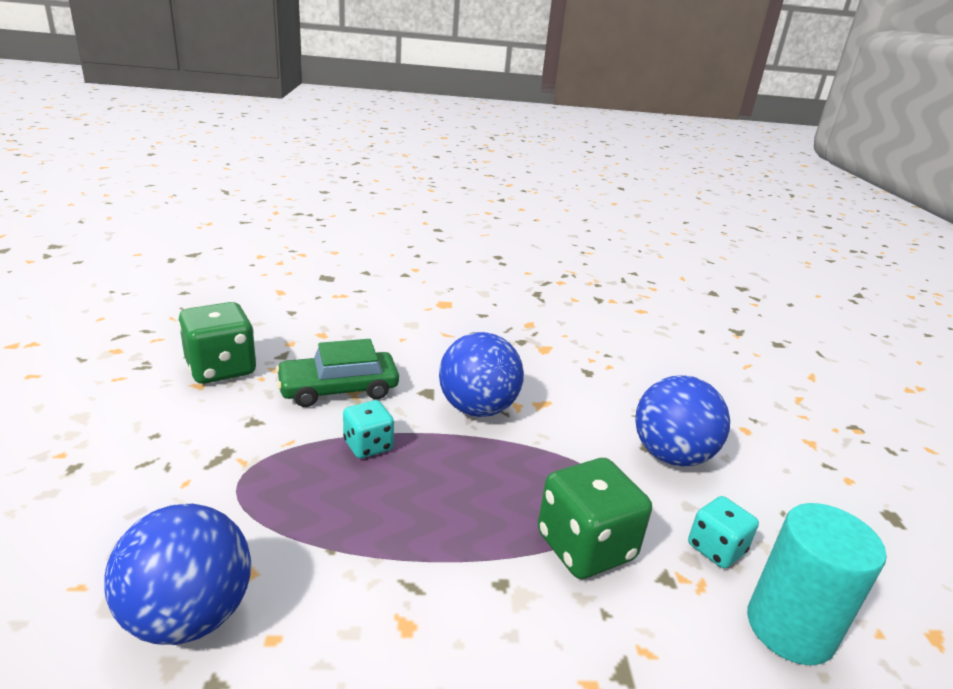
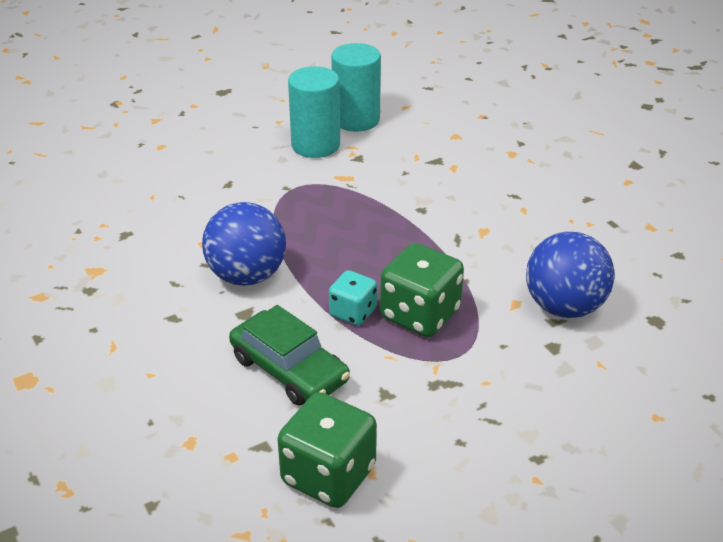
camera: 115 degrees left, 10 degrees up
green dice [538,458,652,579] -> green dice moved to [380,243,464,337]
blue ball [635,375,730,466] -> none
turquoise dice [688,496,759,569] -> turquoise cylinder [288,66,340,158]

